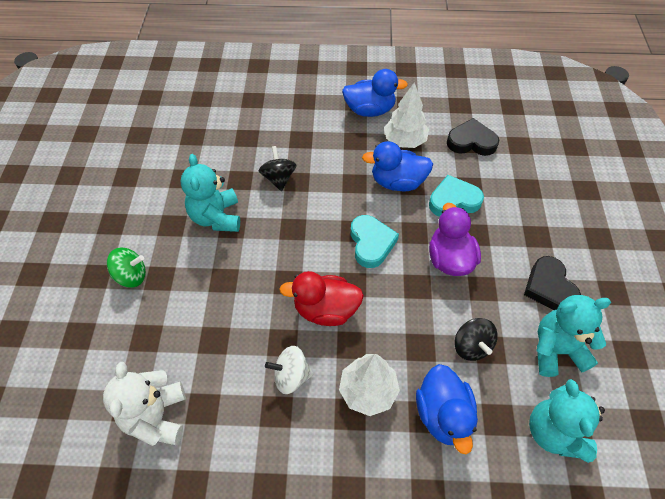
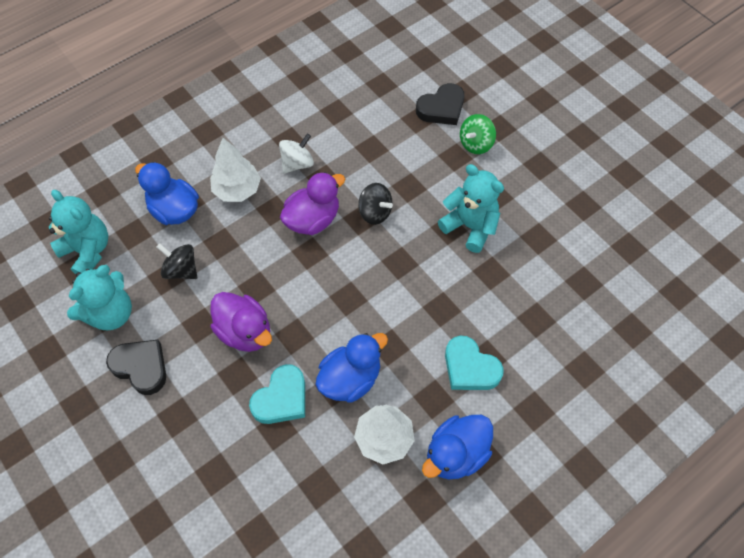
camera: 140 degrees right, 5 degrees up
white teddy bear [103,362,186,446] -> none
black spinning top [259,146,297,191] -> black spinning top moved to [358,183,393,225]
red duck [279,271,364,326] -> purple duck [280,172,345,235]
turquoise heart [350,215,399,268] -> turquoise heart moved to [445,336,504,390]
black heart [447,118,499,156] -> black heart moved to [416,83,464,125]

